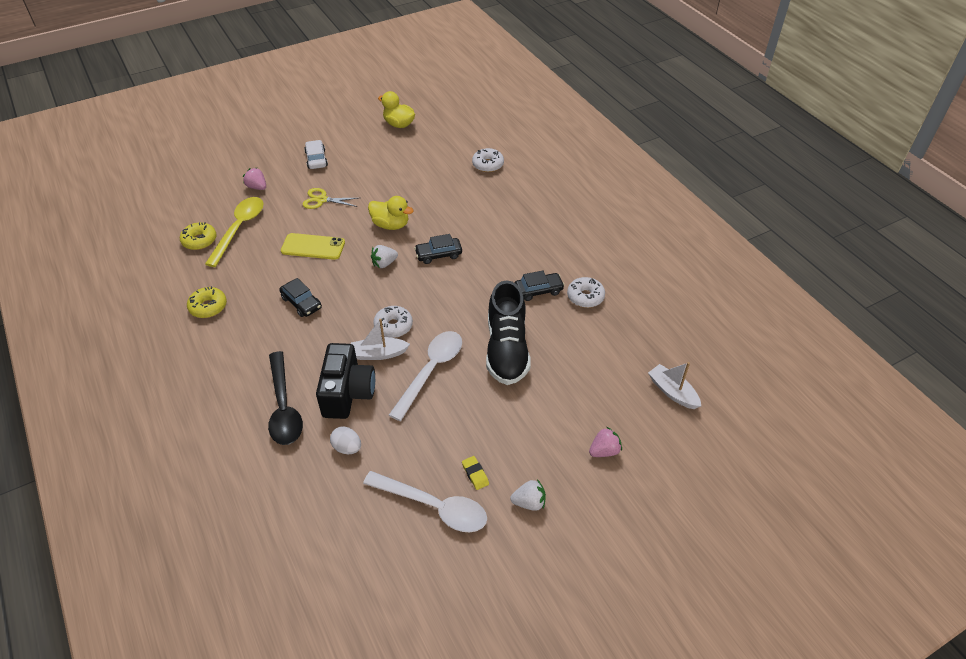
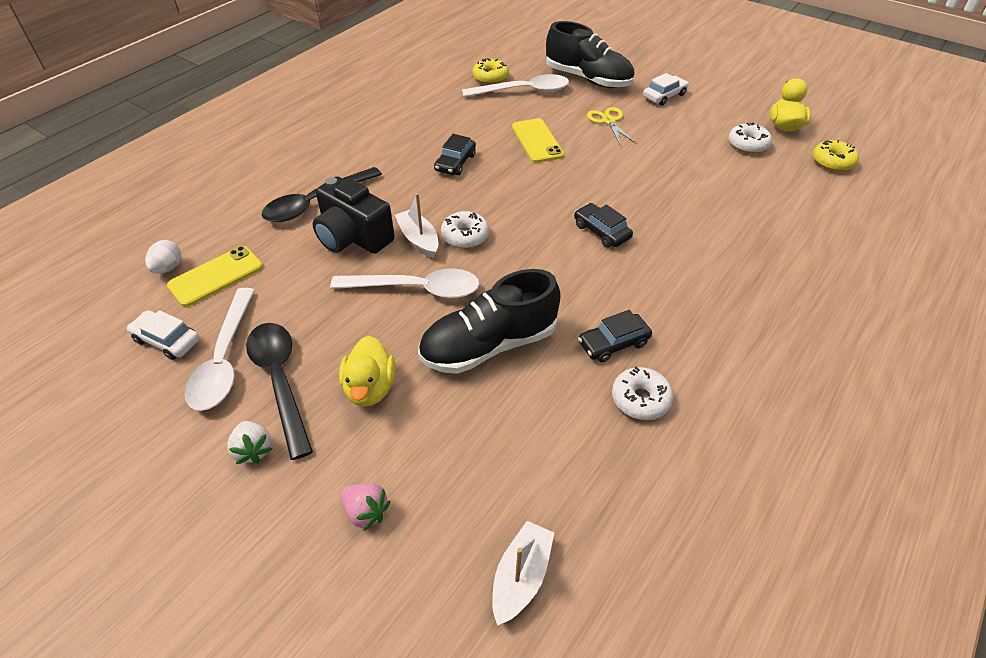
camera: 65 degrees right, 0 degrees up
yellow donut [187,286,227,318] -> yellow donut moved to [813,140,859,172]
yellow spoon [205,197,263,267] -> white spoon [462,74,569,97]
pink strawberry [243,167,266,190] -> black shoe [546,21,635,88]
black camera [316,343,375,419] -> black camera turned 60 degrees clockwise [312,176,395,254]
white egg [330,426,361,454] -> white egg moved to [145,240,181,274]
yellow duck [368,196,414,230] -> yellow duck moved to [339,336,395,407]
white strawberry [371,245,398,268] -> none
yellow eraser [462,456,489,490] -> black spoon [246,323,313,460]
white donut [472,148,504,172] -> white donut moved to [729,122,772,154]
black car [515,271,564,301] -> black car turned 105 degrees clockwise [578,310,652,362]
none -> white car [127,310,200,360]
none -> yellow phone [167,246,263,307]

